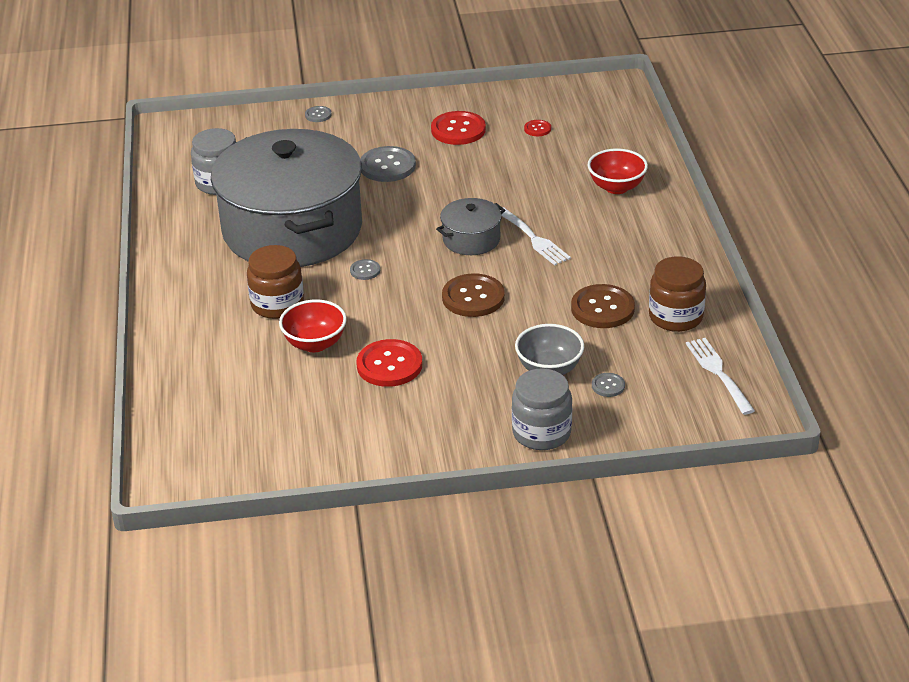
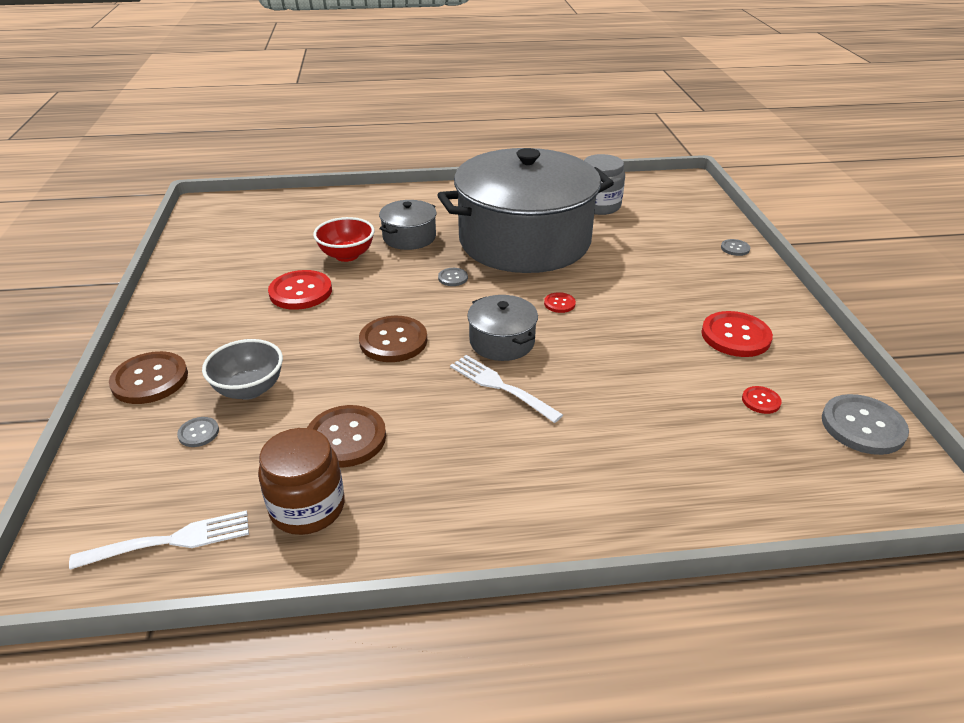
camera: 90 degrees right, 0 degrees up
brown jar [247,245,304,319] -> grey pot [379,200,436,250]
grey button [360,146,416,182] -> grey button moved to [822,394,909,455]
white fork [500,207,571,265] -> white fork turned 75 degrees clockwise [450,355,563,423]
grey jar [512,368,572,450] -> brown button [109,351,188,404]
red bowl [587,148,648,194] -> none
none -> red button [544,292,576,313]

